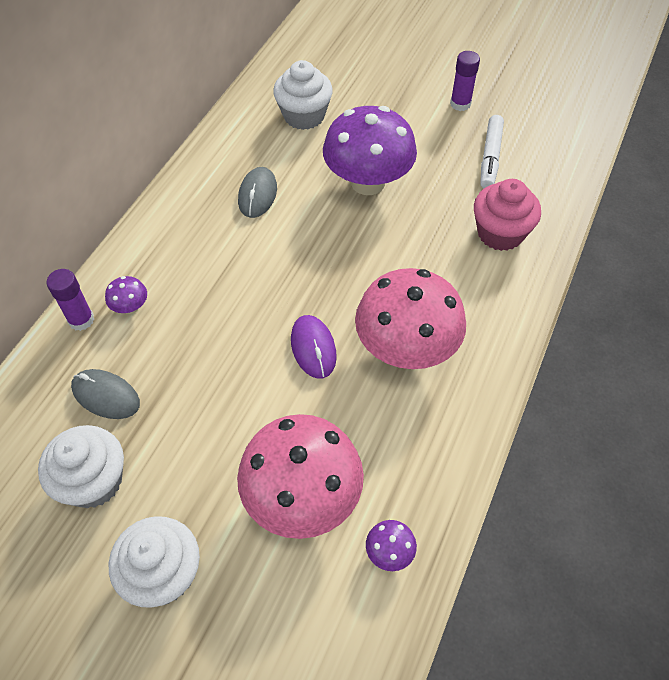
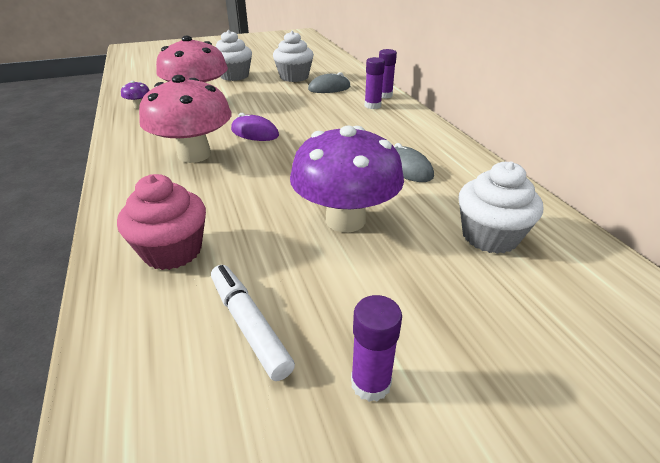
camera: 135 degrees right, 20 degrees down
purple mushroom [105,276,147,314] -> purple glue stick [364,57,385,109]

